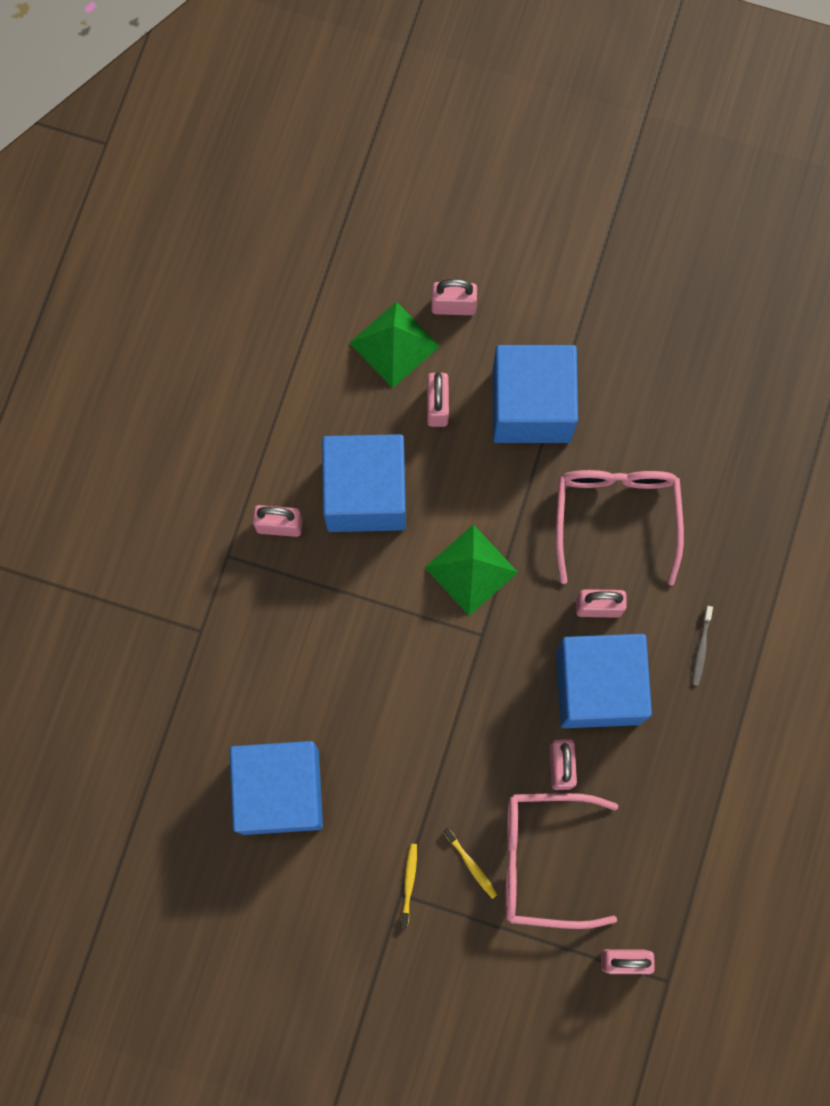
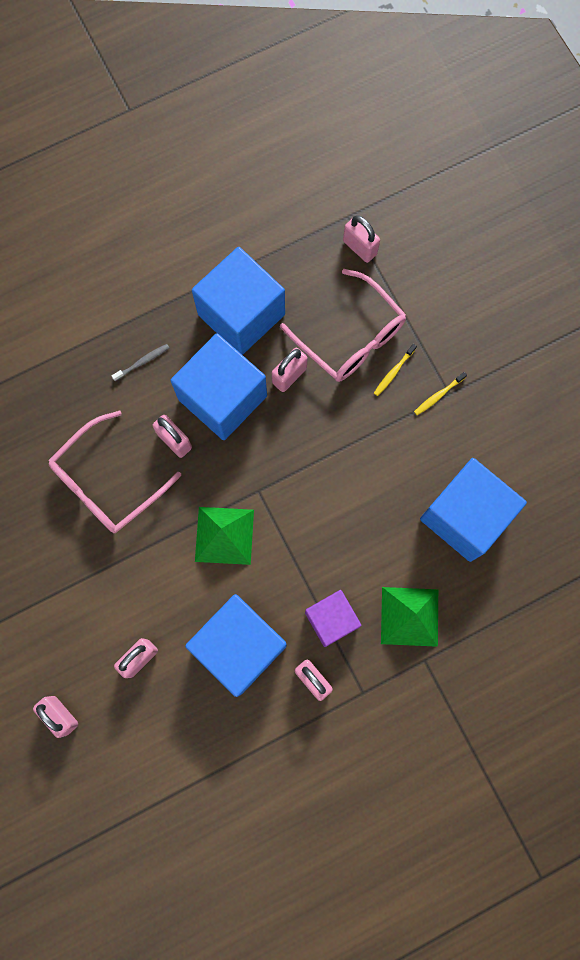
camera: 135 degrees left, 0 degrees up
green pyramid [349,302,440,388] -> green pyramid moved to [381,587,438,647]
yellow toothbrush [443,828,497,899] -> yellow toothbrush turned 150 degrees counterclockwise [374,344,417,396]
blue cube [492,345,578,443] -> blue cube moved to [192,247,285,355]
none -> purple cube [305,590,362,647]

